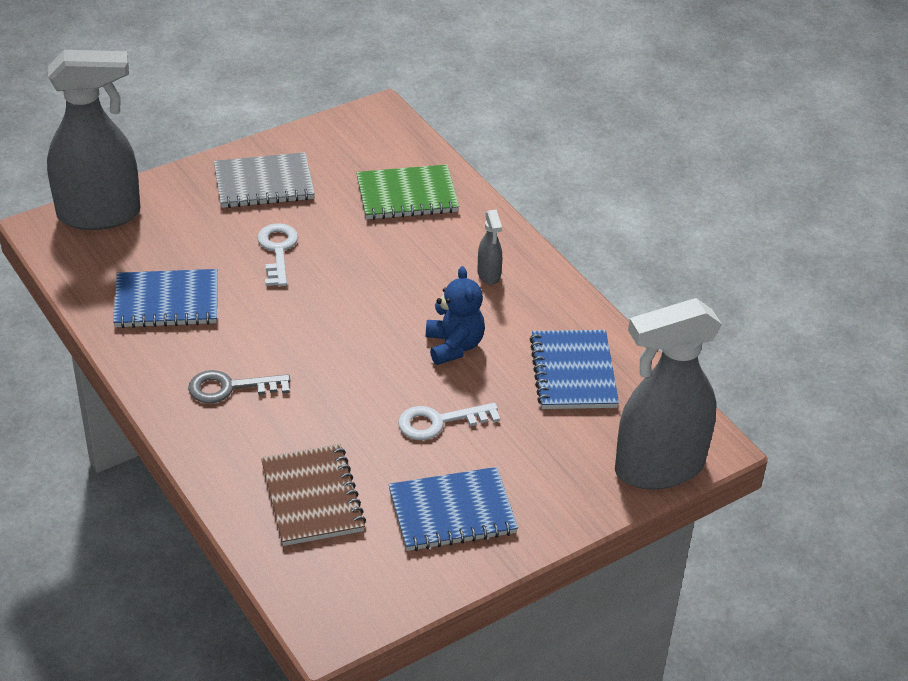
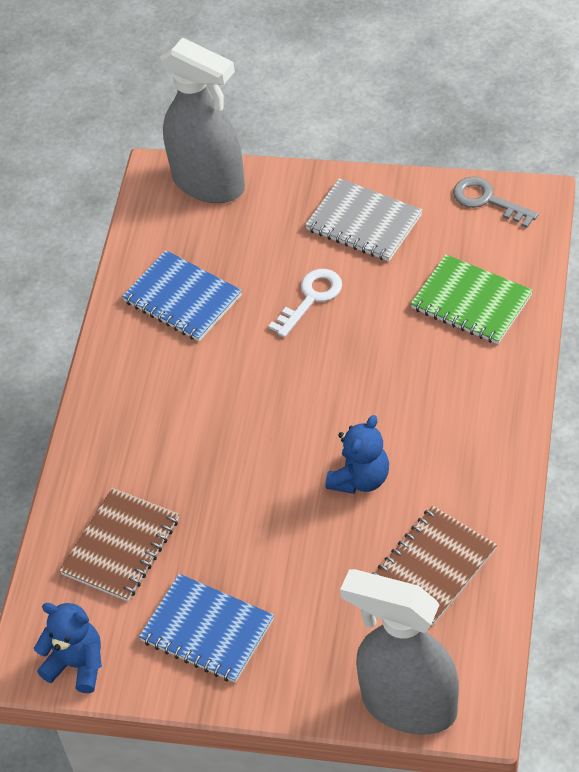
camera: 50 degrees right, 10 degrees up
grey key [188,370,290,403] -> grey key moved to [453,176,539,228]
white key [398,403,500,440] -> none
grey spray bottle [478,210,502,285] -> none
blue notebook [530,330,619,409] -> brown notebook [372,506,497,625]
none -> blue teddy bear [34,603,102,693]

